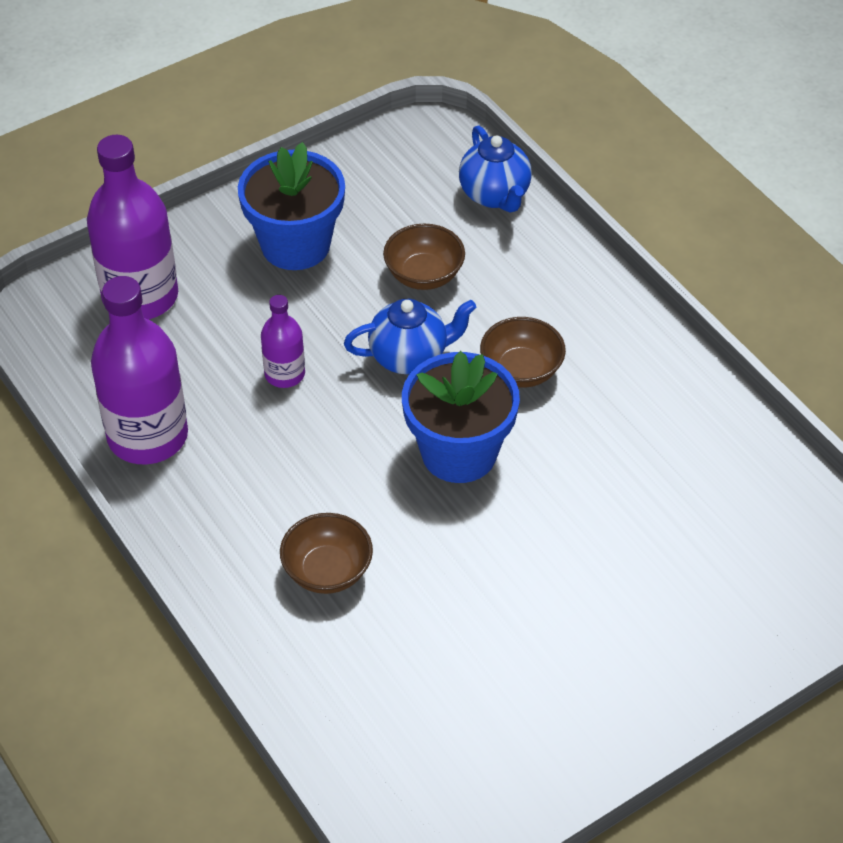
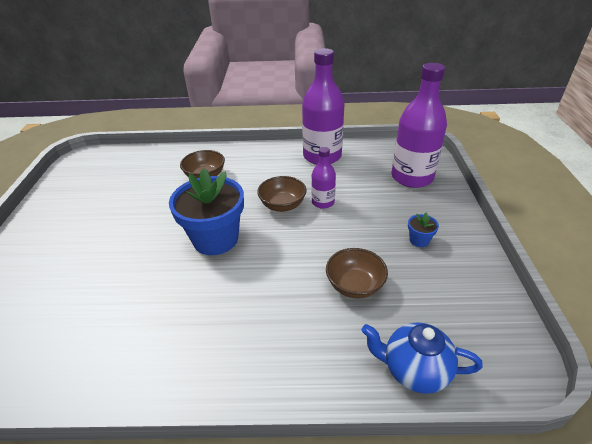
camera: 125 degrees right, 10 degrees down
blue flower pot [238,142,345,270] -> blue flower pot [408,212,439,247], size x0.41
blue teapot [344,299,476,374] -> none
brown bowl [480,317,566,388] -> brown bowl moved to [257,176,306,212]

